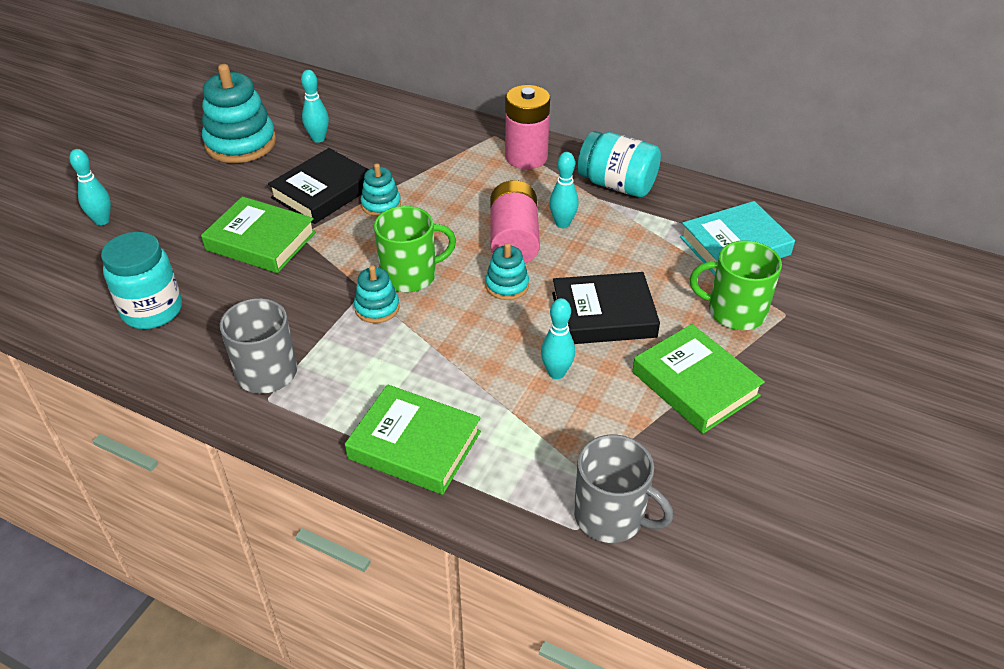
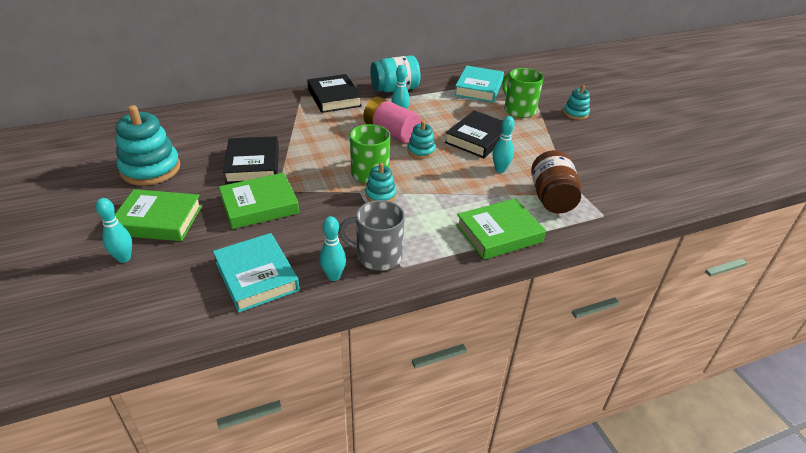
camera: 50 degrees left, 5 degrees down
turquoise jar [101,232,182,329] -> turquoise book [213,233,300,313]
turquoise bowling pin [301,70,329,143] -> turquoise bowling pin moved to [320,216,346,281]
turquoise stacking toy [361,163,401,217] -> turquoise stacking toy moved to [564,85,590,120]
pink battery [505,85,550,169] -> black book [307,74,362,113]
grey mug [574,435,673,543] -> none
green book [632,324,765,434] -> green book moved to [115,189,202,241]
green mug [690,240,782,330] -> green mug turned 90 degrees clockwise [502,68,544,118]
none -> brown jar [531,150,581,213]

